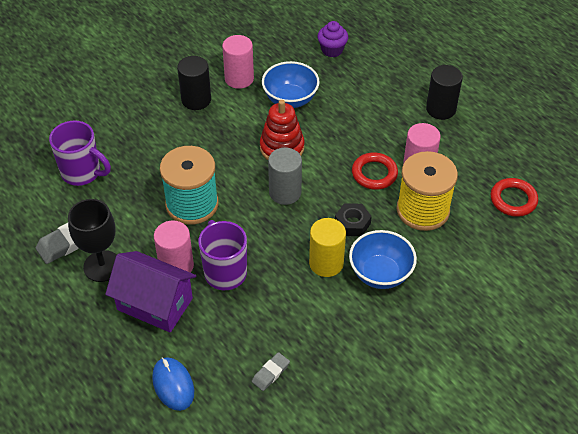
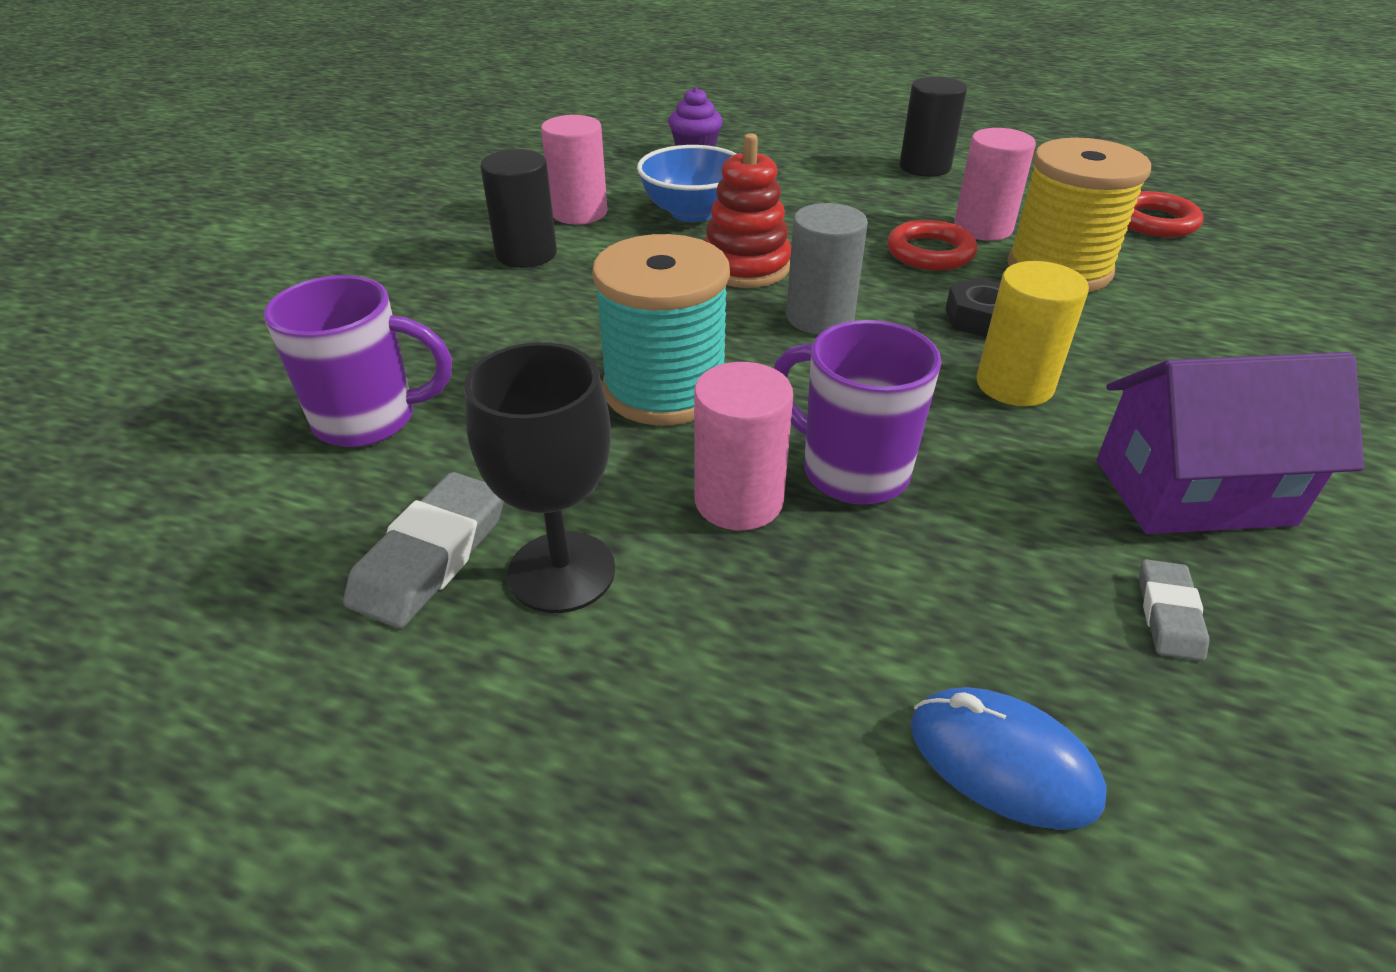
camera: 30 degrees left, 10 degrees down
purple house [105,251,196,332] -> purple house moved to [1097,352,1364,534]
blue bowl [349,230,417,289] -> none

